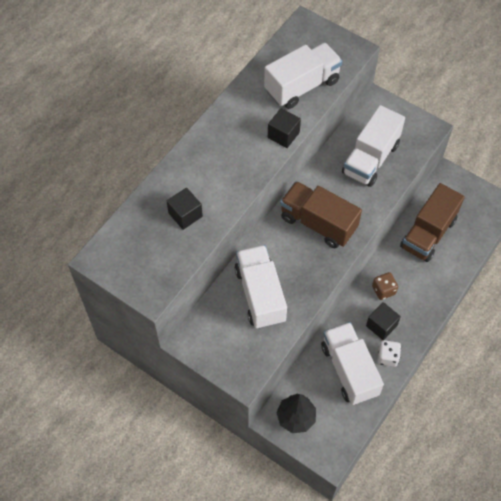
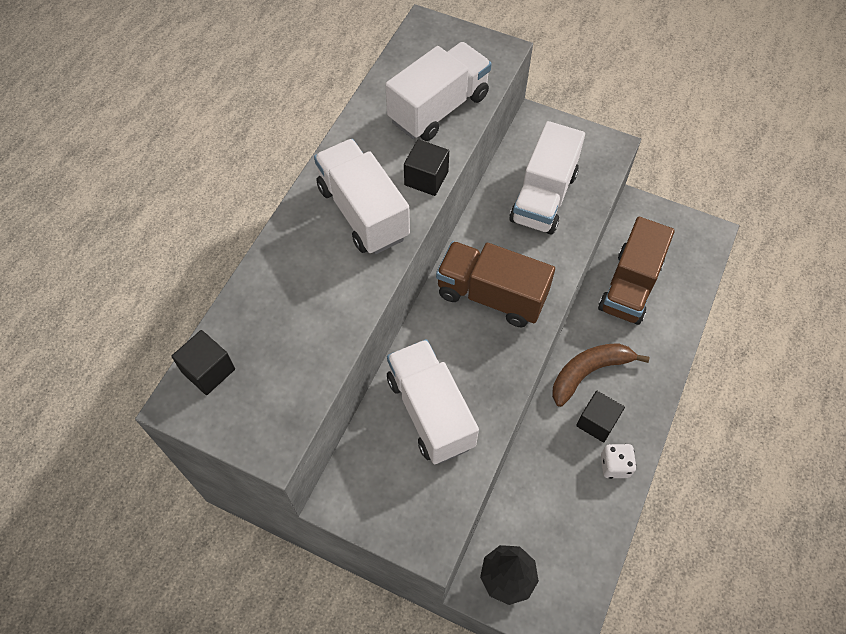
camera: 10 degrees left, 0 degrees up
black cube [167,188,203,230] -> black cube moved to [171,330,235,395]
white truck [321,322,384,405] -> white truck moved to [314,139,410,254]
brown dice [372,272,398,300] -> brown banana [552,343,650,407]

